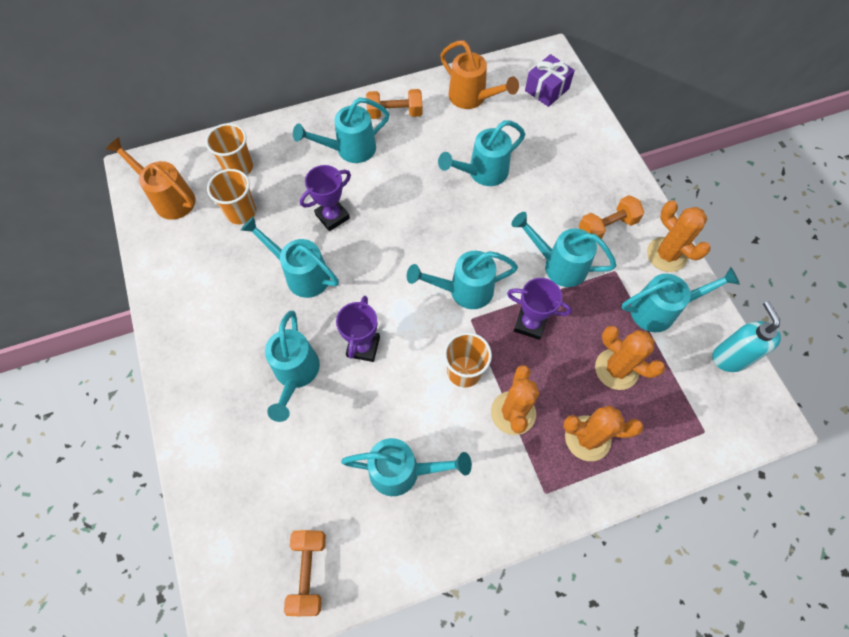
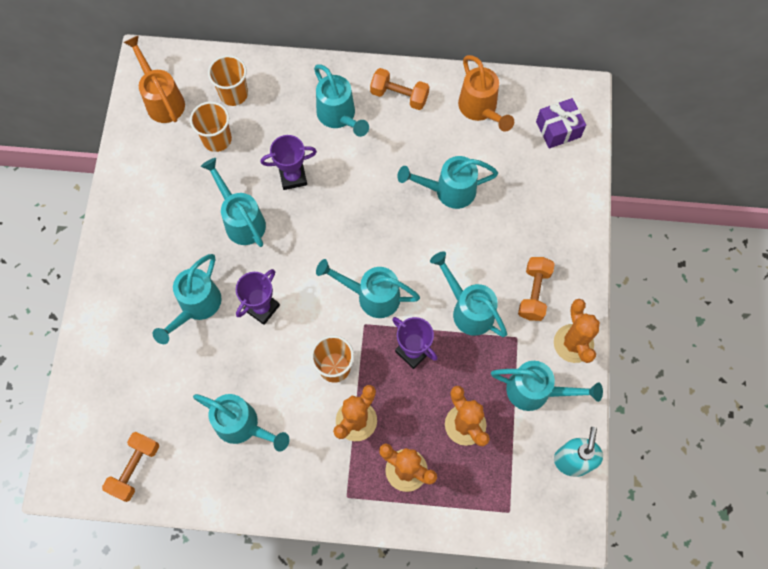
camera: 25 degrees right, 5 degrees up
turquoise watering can [293,97,390,163] -> turquoise watering can turned 120 degrees counterclockwise [314,64,369,137]
orange dumbbell [579,195,644,239] -> orange dumbbell turned 75 degrees counterclockwise [518,257,555,321]

